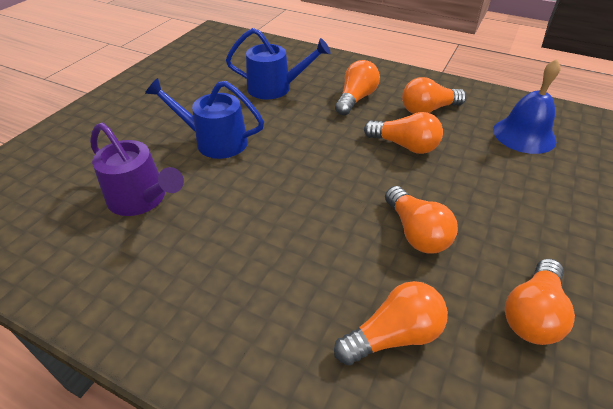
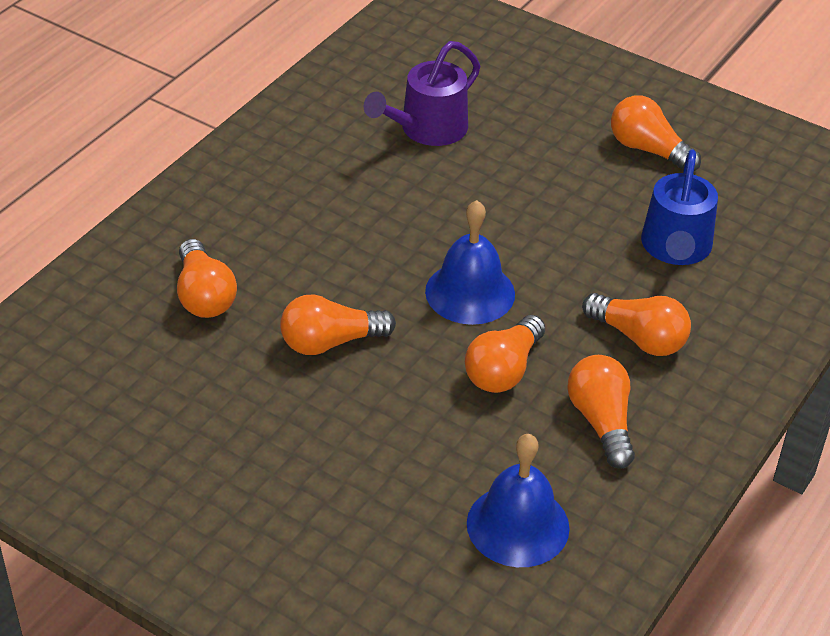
camera: 95 degrees right, 0 degrees up
blue watering can [145,78,264,159] -> none
orange light bulb [505,259,575,345] -> orange light bulb moved to [611,96,701,171]
none -> blue bell [425,200,515,325]

